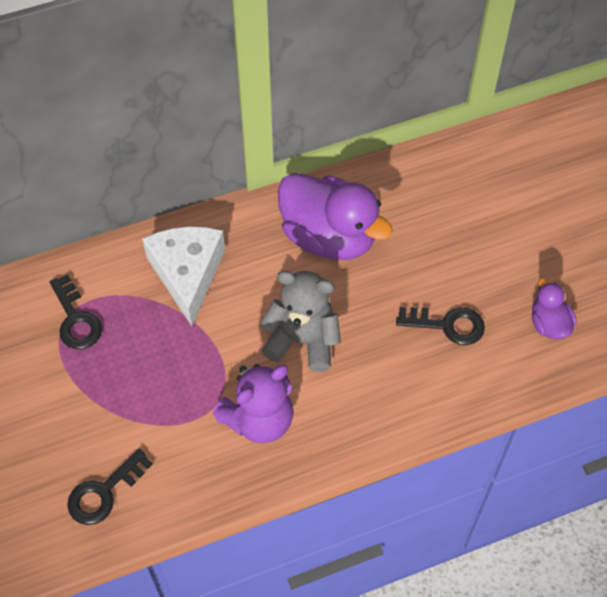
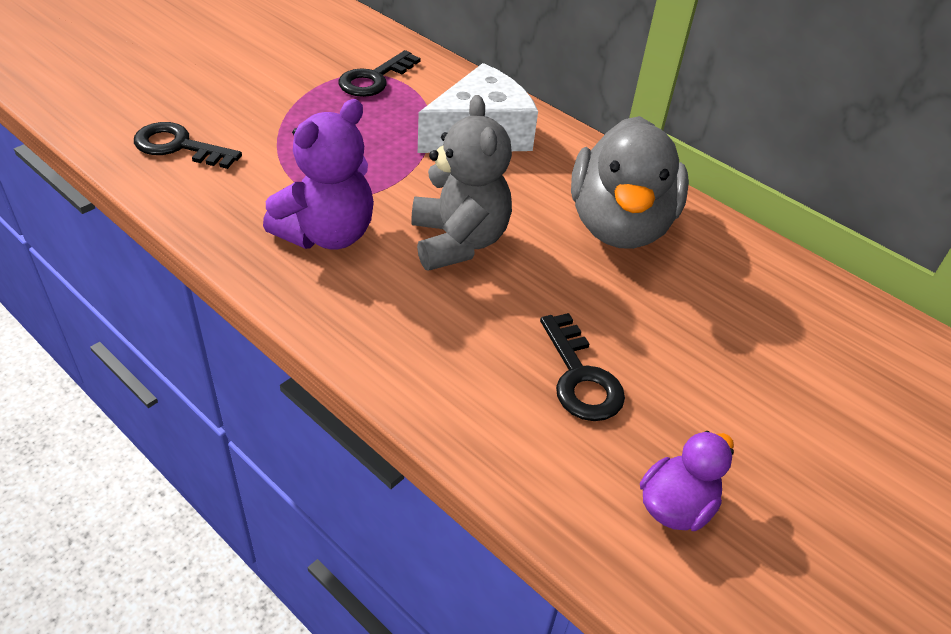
camera: 60 degrees right, 15 degrees down
purple teddy bear [213,364,294,443] -> purple teddy bear turned 75 degrees counterclockwise [263,99,374,249]
purple duck [278,173,393,260] -> grey duck [571,116,689,249]

